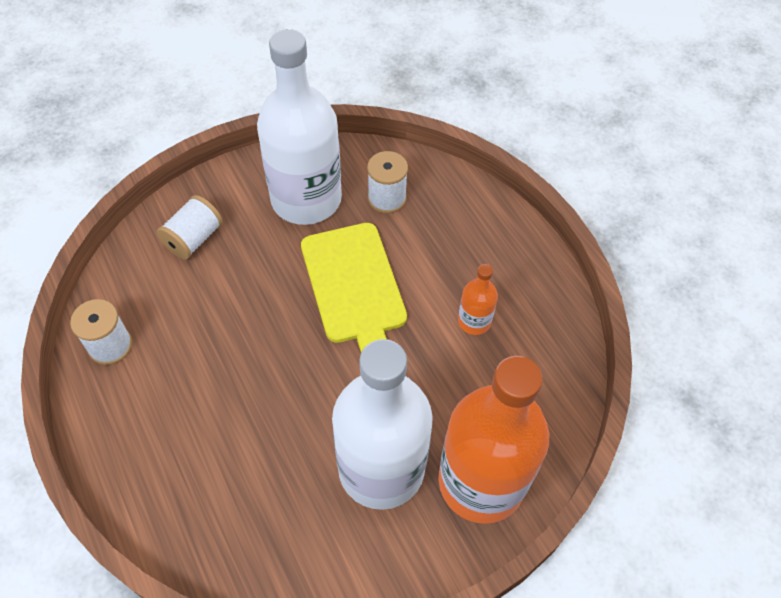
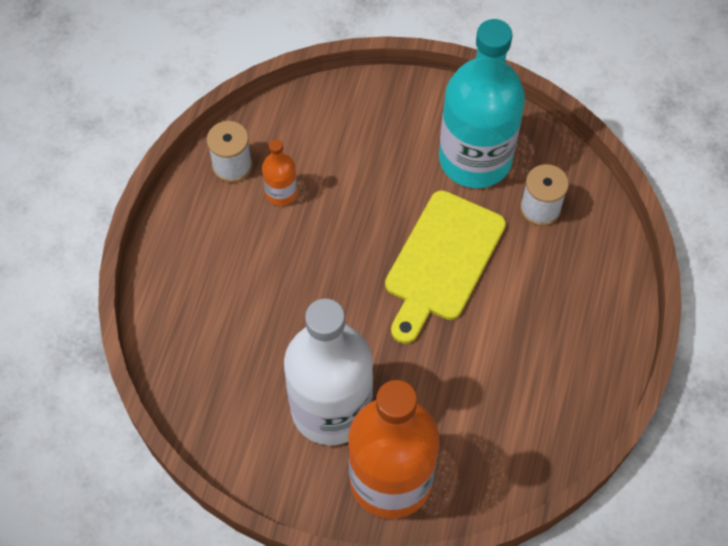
camera: 45 degrees right, 5 degrees up
white spool [157,195,223,260] -> none
white bottle [257,29,342,225] -> turquoise bottle [439,19,525,188]
orange bottle [458,264,498,335] -> orange bottle moved to [262,139,297,206]

